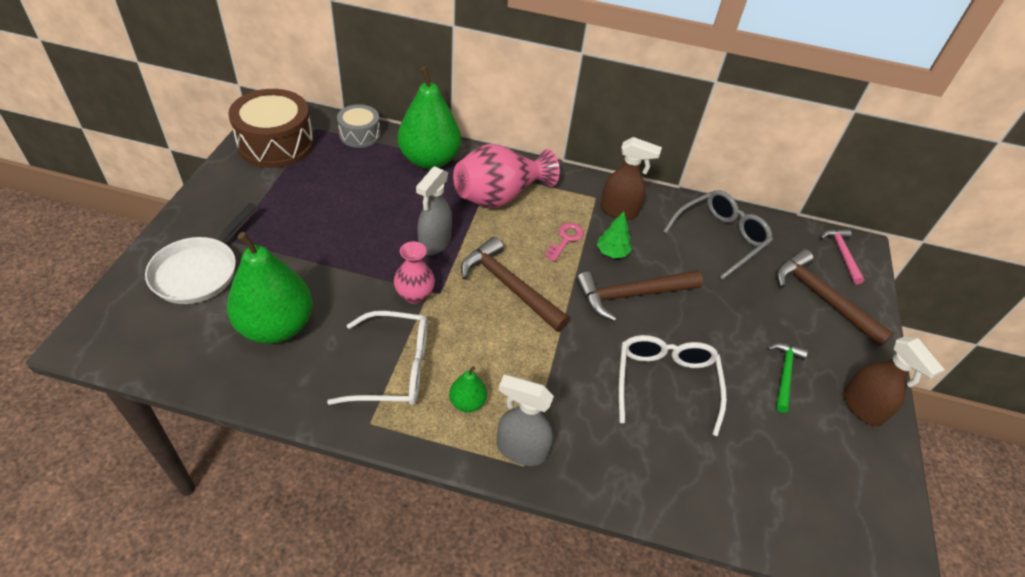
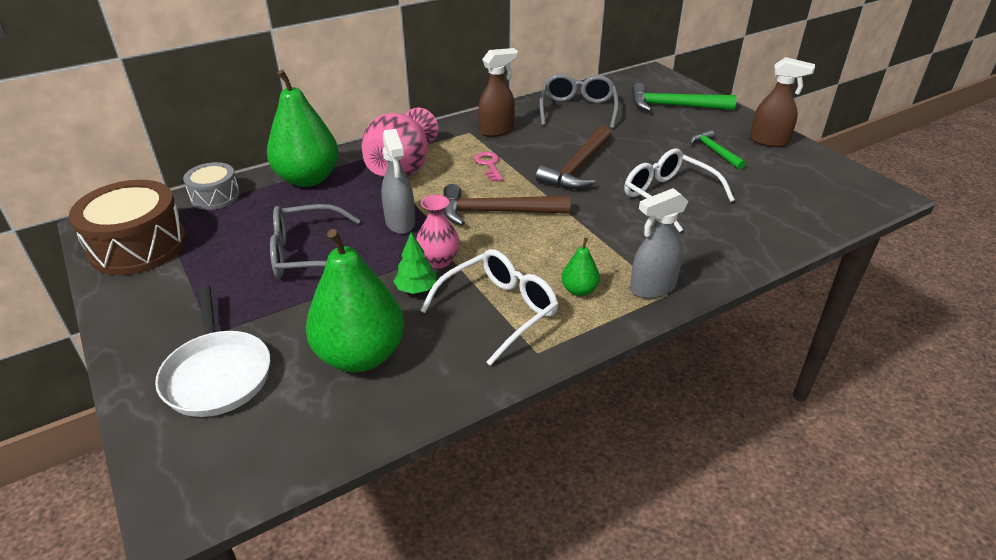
camera: 40 degrees left, 10 degrees down
green tree [597,211,632,258] -> green tree moved to [393,233,437,294]
brown hammer [777,249,894,347] -> green hammer [632,83,736,112]
pink hammer [820,229,865,284] -> none
none -> grey glasses [270,204,360,278]

